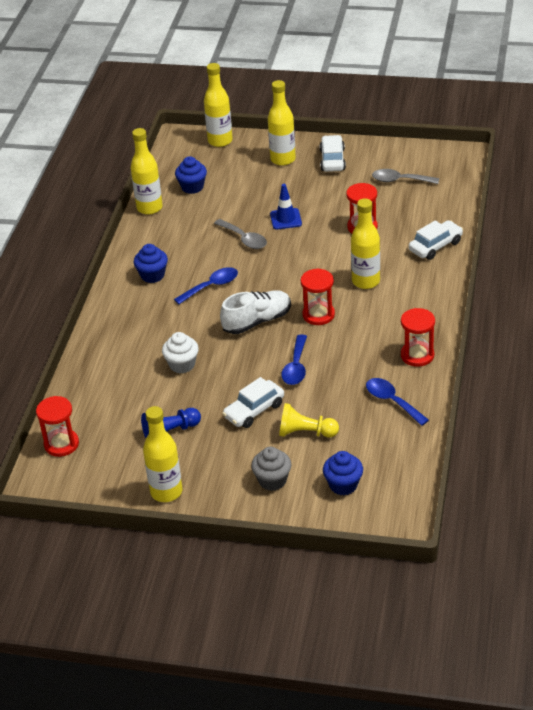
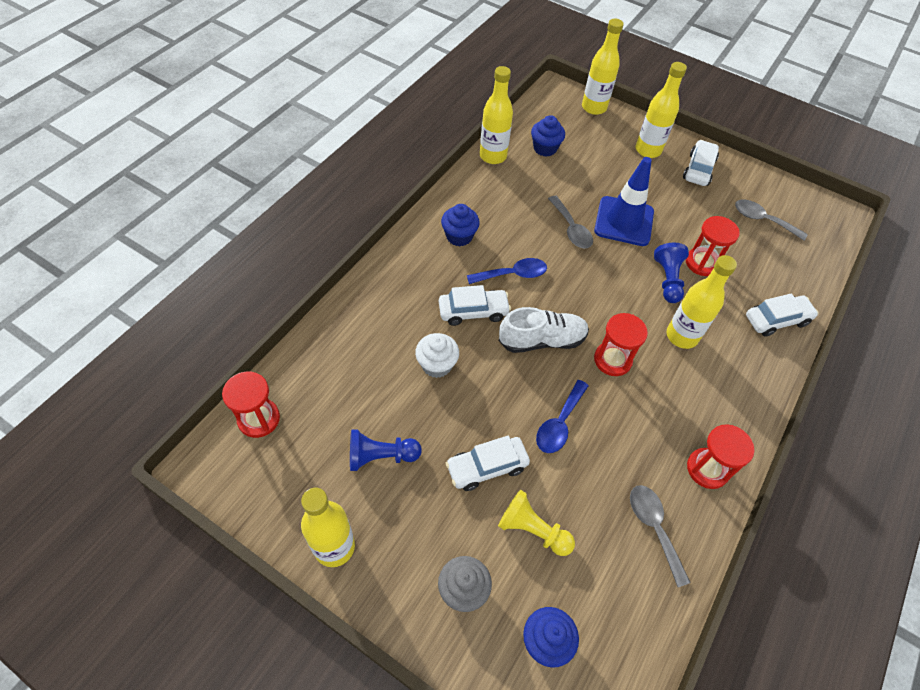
camera: 15 degrees right, 15 degrees up
blue traffic cone [270,184,302,229] -> blue traffic cone [594,157,654,246], size x1.70
blue spoon [366,378,429,426] -> grey spoon [630,485,691,587]
none -> white car [439,285,511,326]
none -> blue pawn [654,243,689,303]

